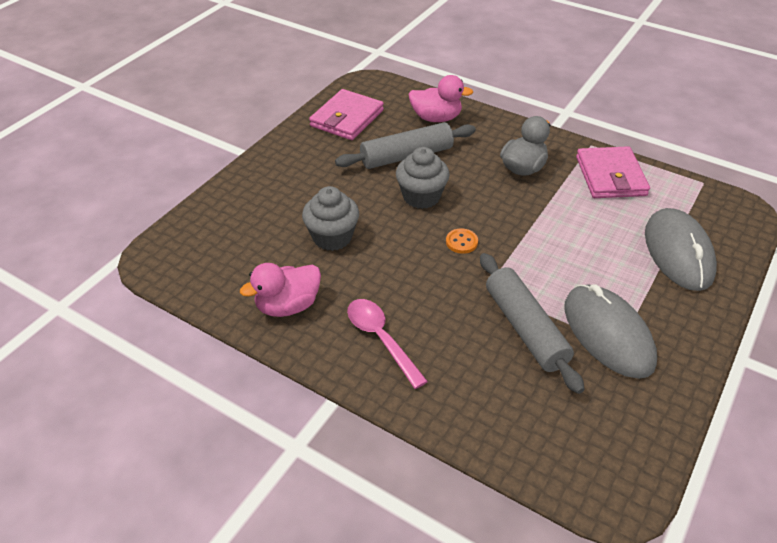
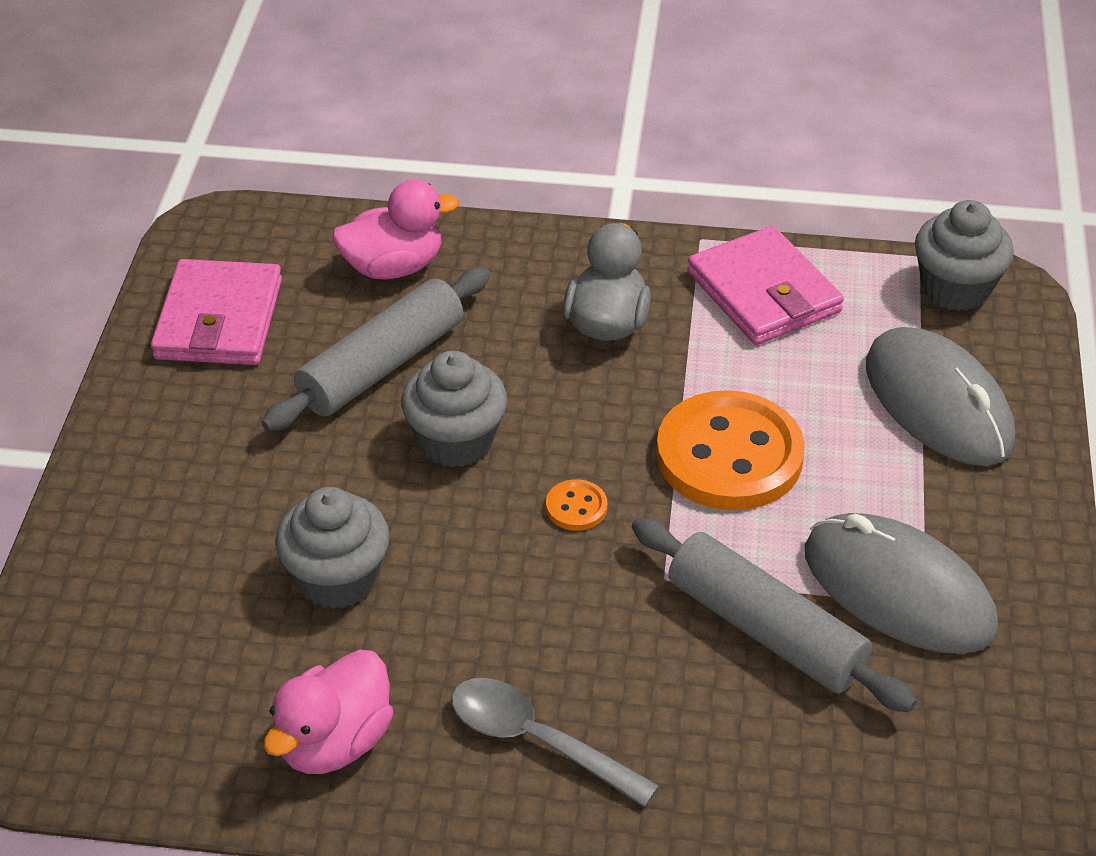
camera: 25 degrees left, 0 degrees up
pink spoon [347,299,428,389] -> grey spoon [452,678,659,807]
none -> orange button [656,390,805,510]
none -> grey cupcake [915,200,1014,311]

